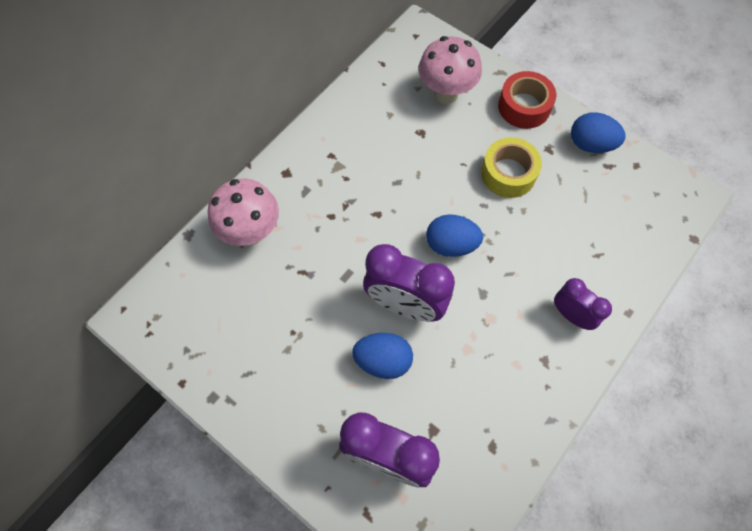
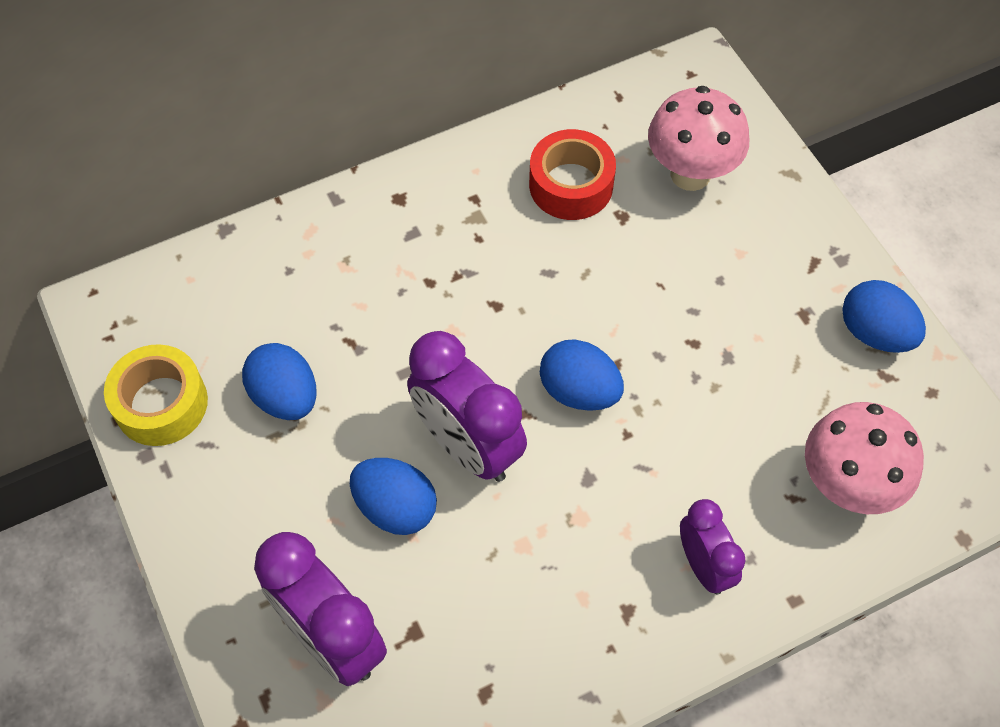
camera: 25 degrees right, 5 degrees down
pink mushroom [208,179,279,246] -> pink mushroom moved to [805,402,924,514]
yellow tape [481,137,542,198] -> yellow tape moved to [104,344,208,446]
red tape [498,71,556,129] -> red tape moved to [529,129,616,220]
none -> blue egg [242,343,317,420]

